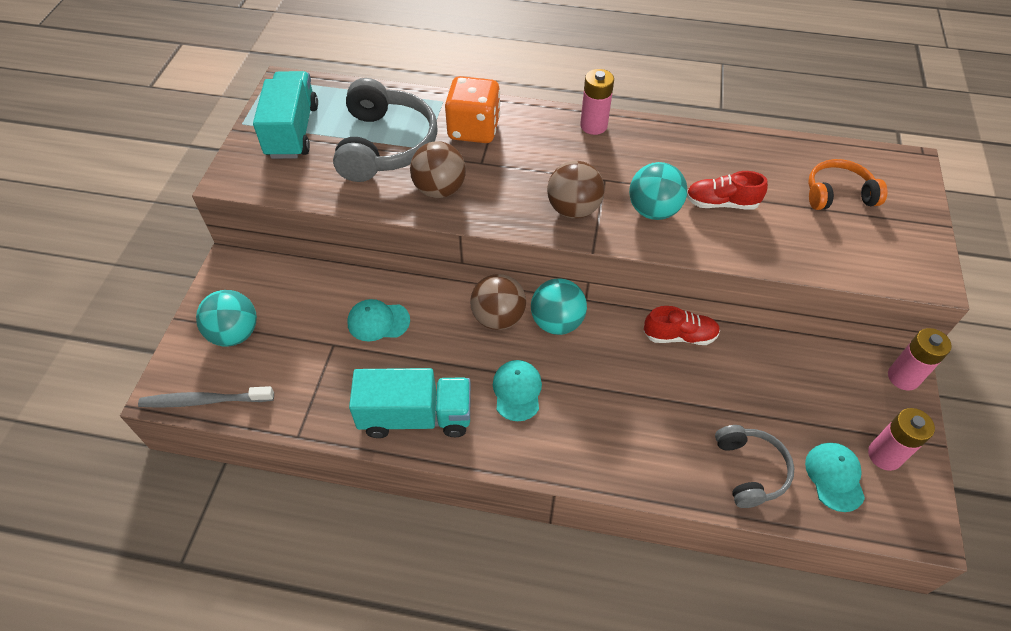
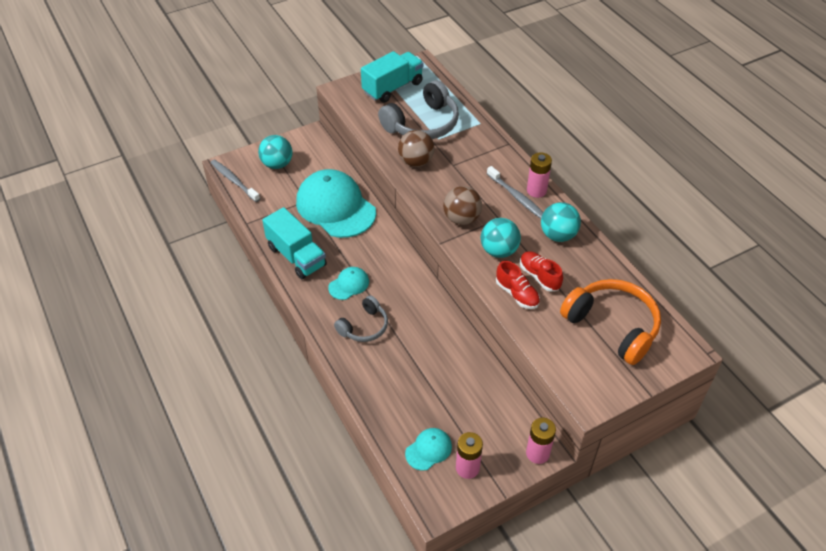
camera: 50 degrees right, 5 degrees down
turquoise cap [347,299,410,341] -> turquoise cap [296,169,376,238], size x2.24
orange dice [445,76,500,143] -> none
brown ball [470,274,526,330] -> none
turquoise ball [531,279,587,335] -> turquoise ball moved to [541,202,581,242]
red shoe [644,306,720,345] -> red shoe moved to [496,261,540,309]
grey headphones [715,425,794,508] -> grey headphones moved to [334,295,388,342]
orange headphones [808,159,887,210] -> orange headphones [560,279,661,365], size x1.69
none -> grey toothbrush [487,166,544,219]

